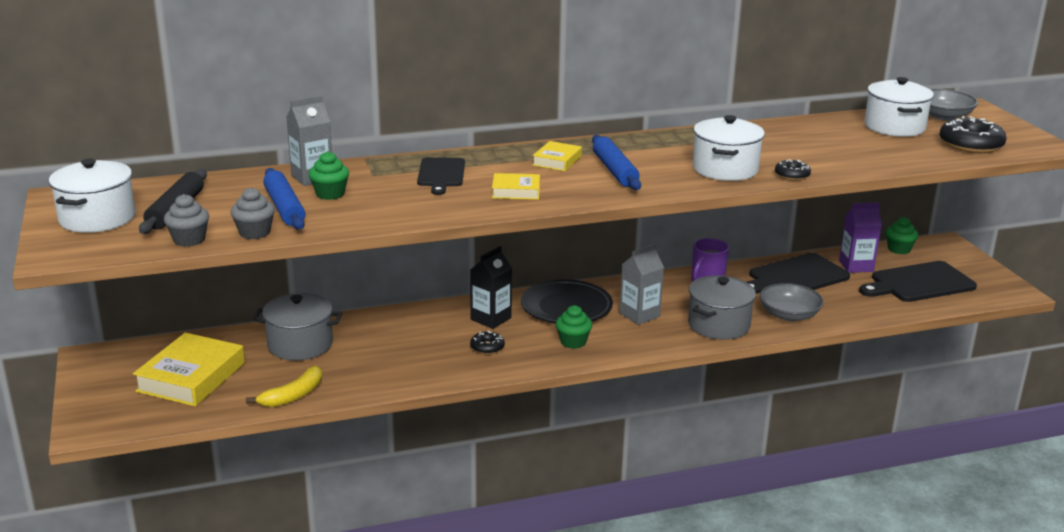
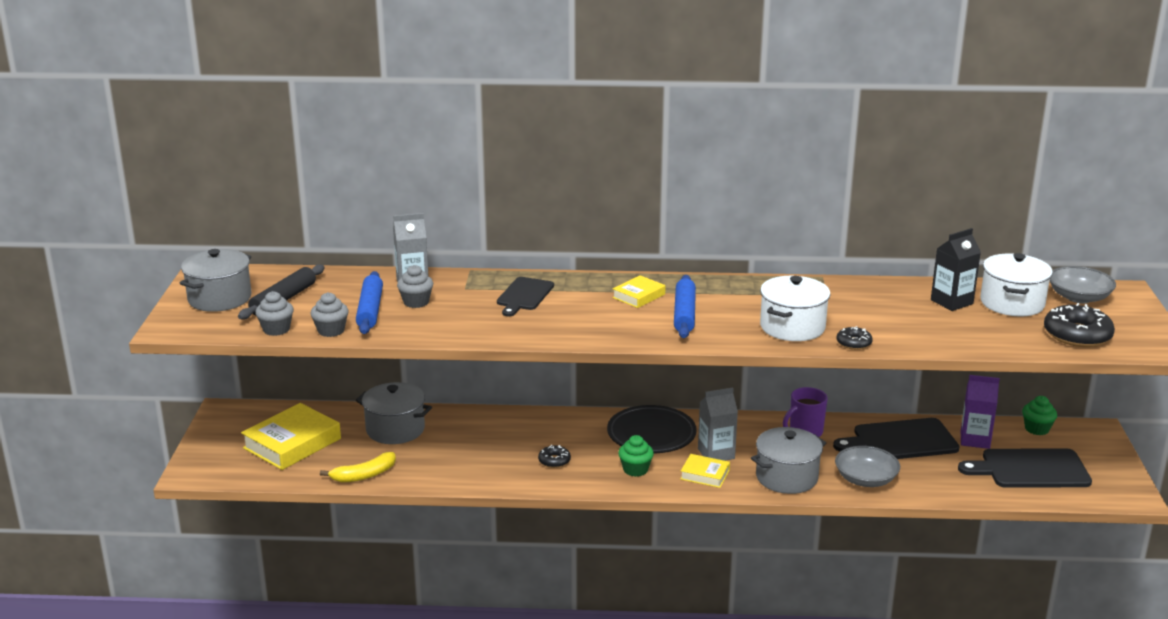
camera: 20 degrees right, 0 degrees up
white pot [49,159,135,233] -> grey pot [180,249,251,312]
green cupcake [309,151,349,200] -> grey cupcake [397,265,433,308]
black carton [470,246,512,329] -> black carton moved to [931,228,981,311]
yellow book [492,173,540,200] -> yellow book moved to [680,454,730,488]

